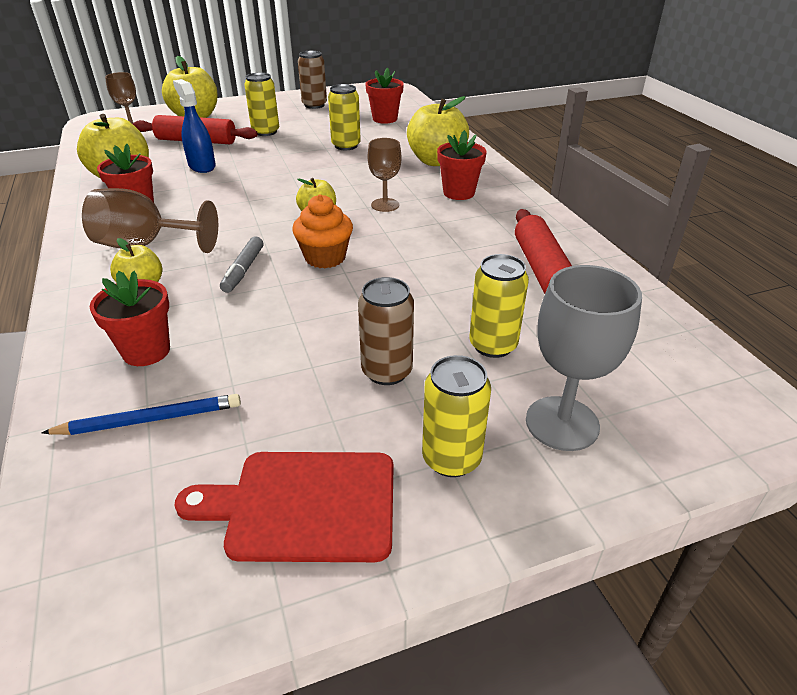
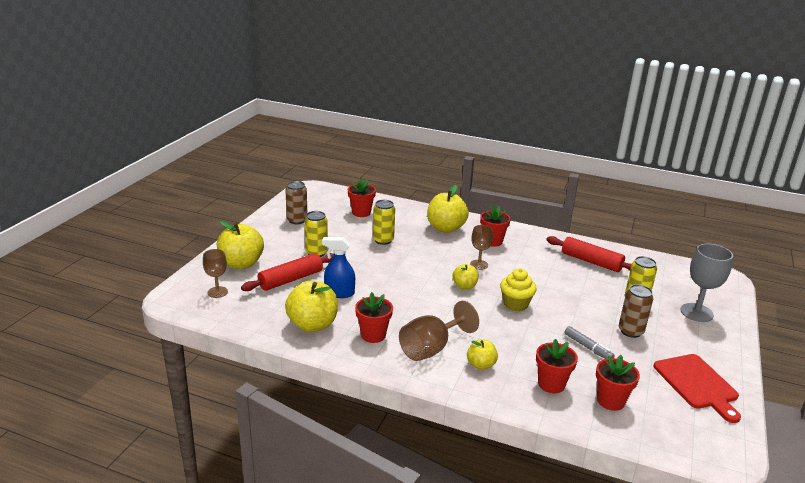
camera: 50 degrees left, 10 degrees down
blue pencil [41,394,241,435] -> red flower pot [596,355,640,411]
red cutting board [175,452,393,562] -> red cutting board turned 60 degrees counterclockwise [654,354,741,423]
grey marker [220,236,263,293] -> grey marker moved to [564,326,615,359]
orange cupcake [292,194,353,268] -> yellow cupcake [500,268,536,311]
yellow can [422,355,491,477] -> none

